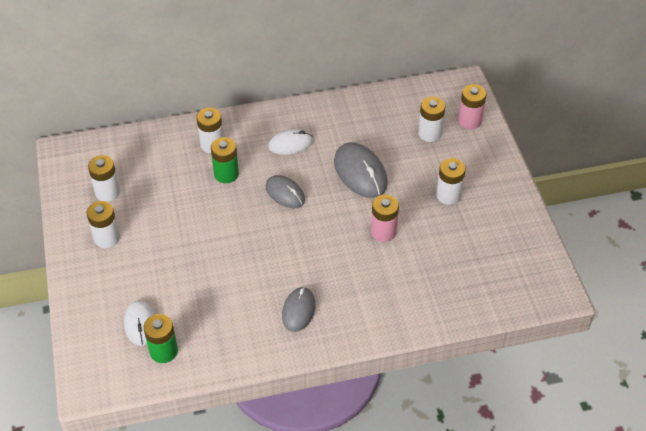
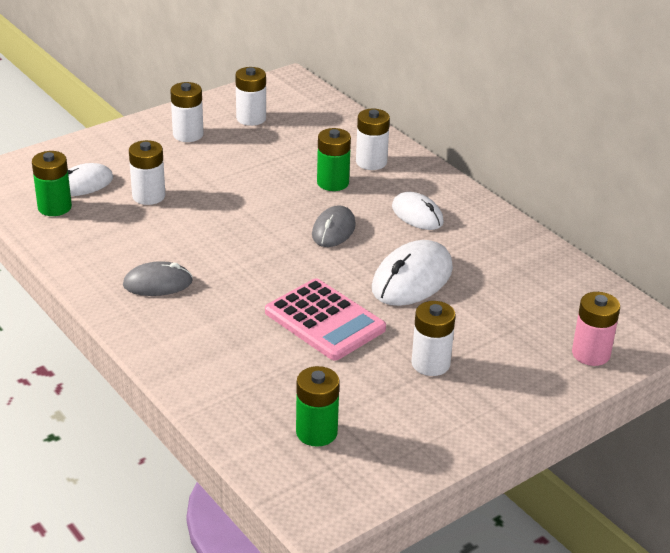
camera: 65 degrees right, 15 degrees down
grey mouse [334,142,388,198] -> white mouse [372,240,453,306]
pink battery [371,195,399,242] -> pink calculator [265,278,386,360]
white battery [418,97,445,142] -> white battery moved to [129,140,165,205]
none -> green battery [296,366,340,447]

